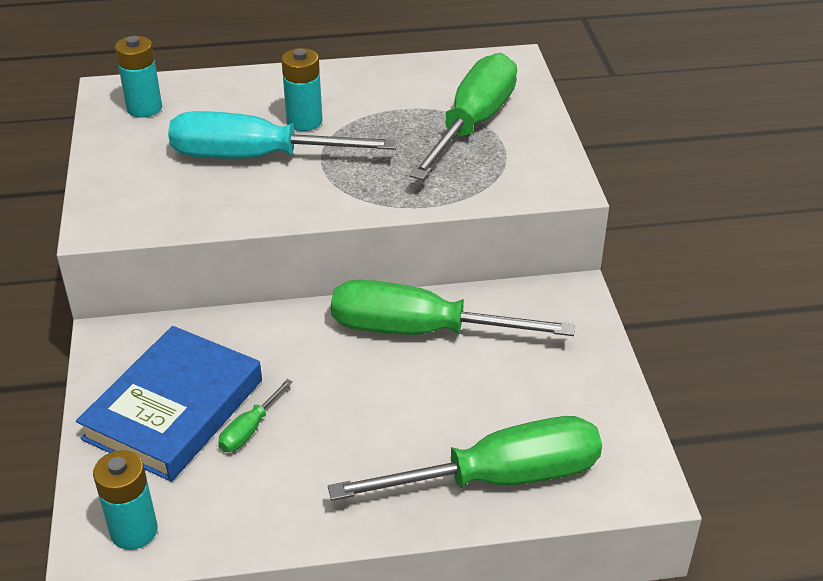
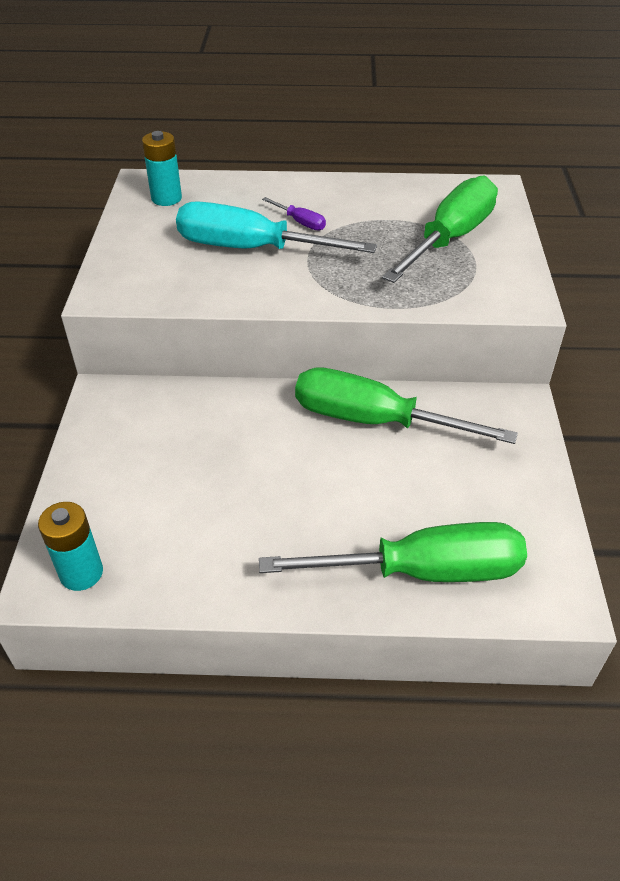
camera: 10 degrees right, 5 degrees up
blue book [76,326,262,482] -> none
green screwdriver [218,379,293,452] -> none
turquoise battery [282,48,322,131] -> purple screwdriver [262,197,326,231]

